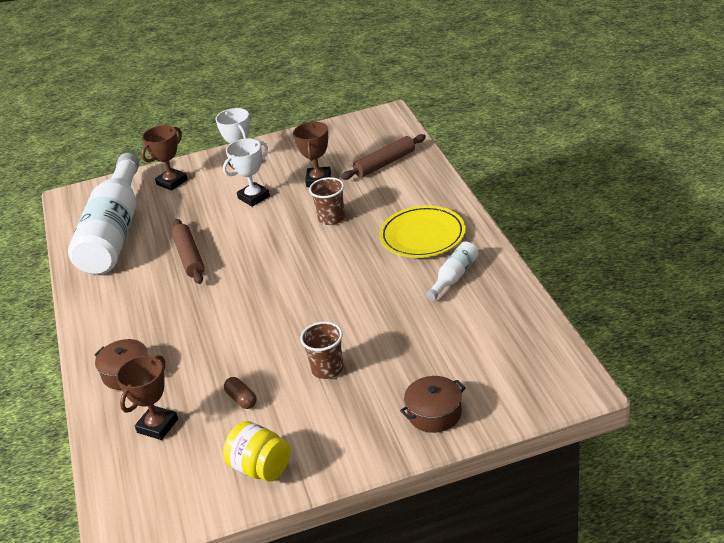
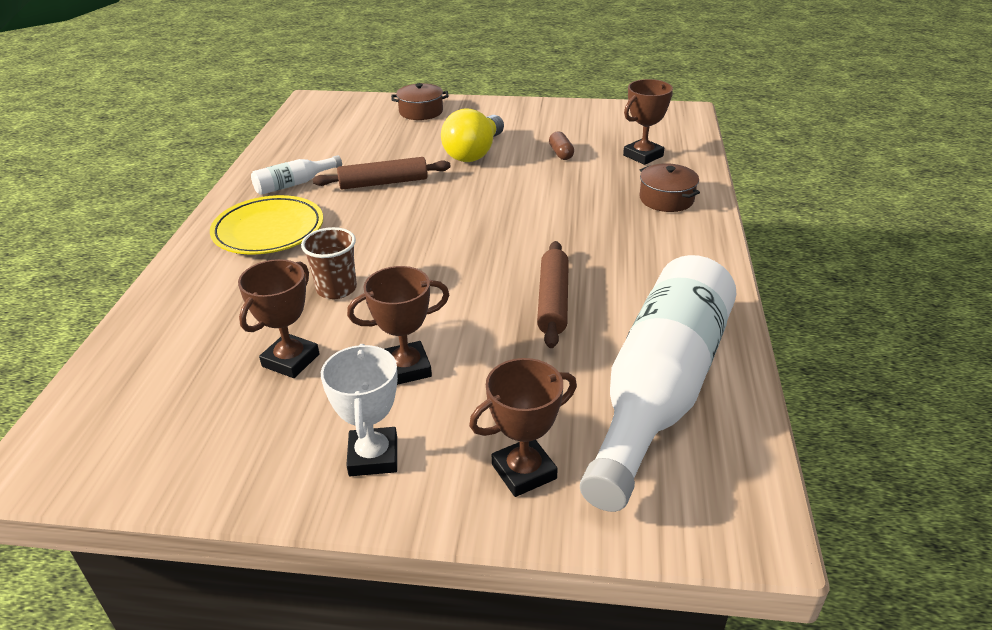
camera: 160 degrees left, 0 degrees up
white trophy [223,139,270,207] -> brown trophy [347,266,449,385]
yellow jar [223,421,290,482] -> none
brown cup [300,322,343,379] -> yellow light bulb [441,108,504,162]
brown rolling pin [341,134,426,180] -> brown rolling pin moved to [313,157,451,190]

